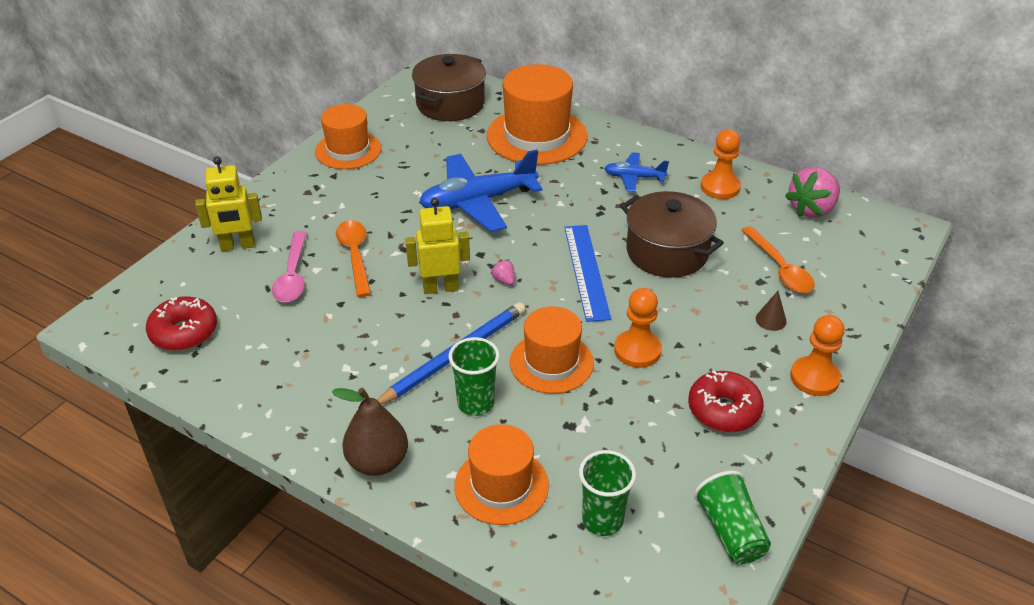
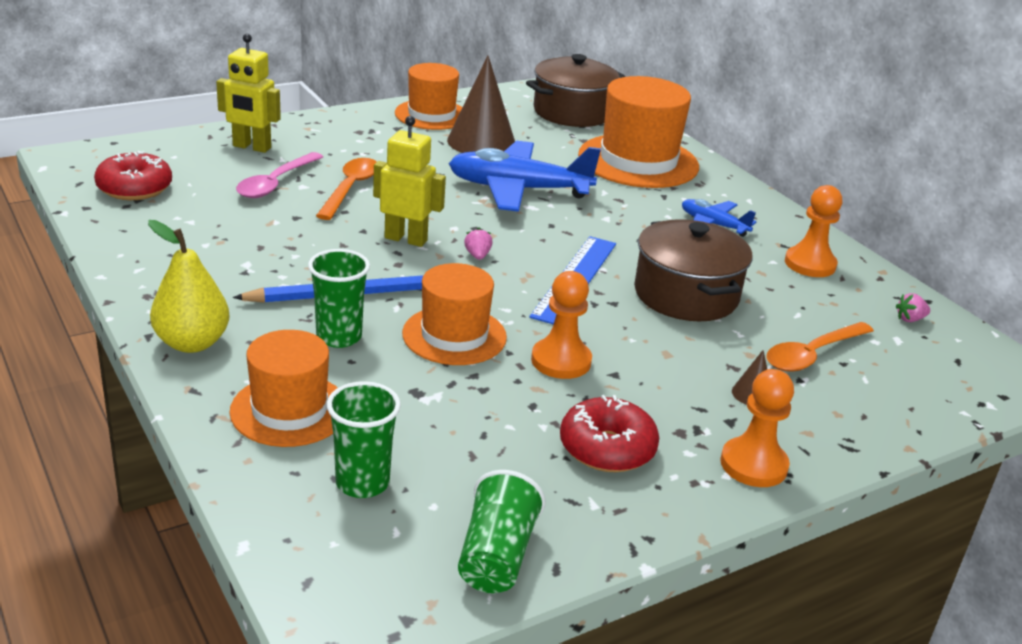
camera: 25 degrees right, 10 degrees down
brown pear [332,388,408,476] -> yellow pear [148,220,230,353]
orange spoon [741,226,815,293] -> orange spoon turned 45 degrees clockwise [766,322,874,372]
pink strawberry [785,167,840,218] -> pink strawberry [896,293,930,322], size x0.43
none -> brown cone [447,56,515,153]

